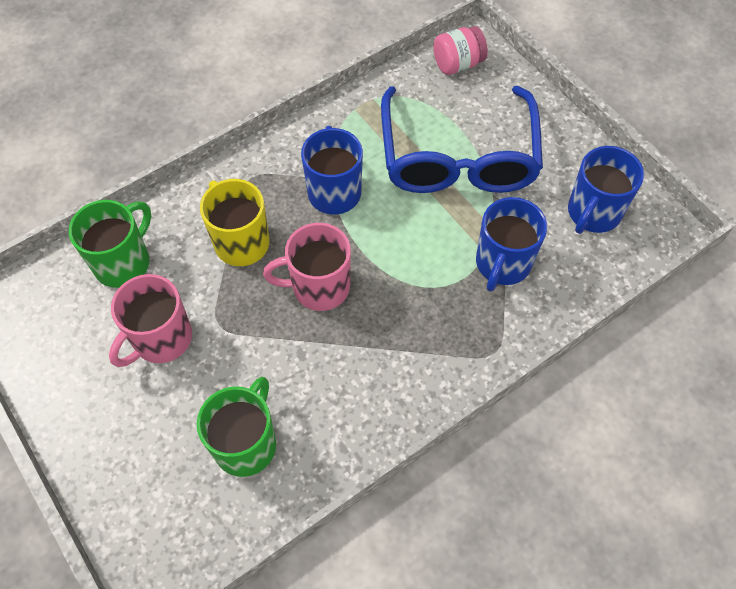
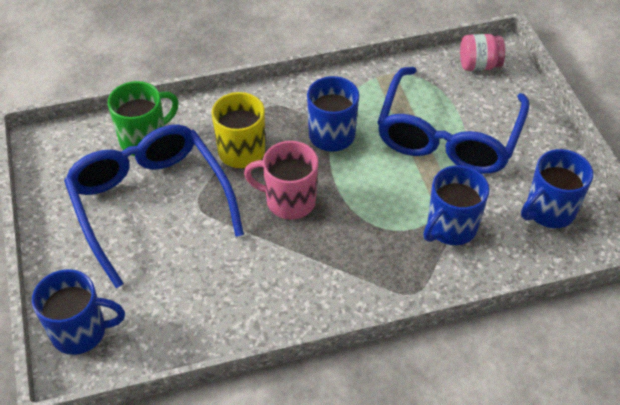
camera: 20 degrees right, 10 degrees down
pink mug [109,274,192,367] -> blue glasses [64,125,244,288]
green mug [197,377,276,477] -> none
none -> blue mug [32,269,125,355]

